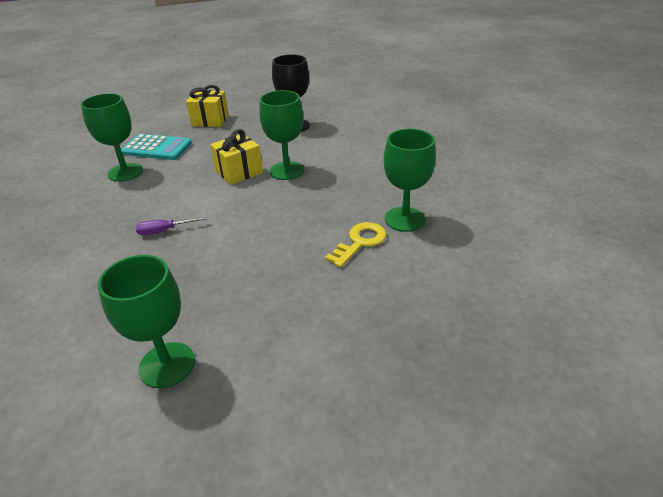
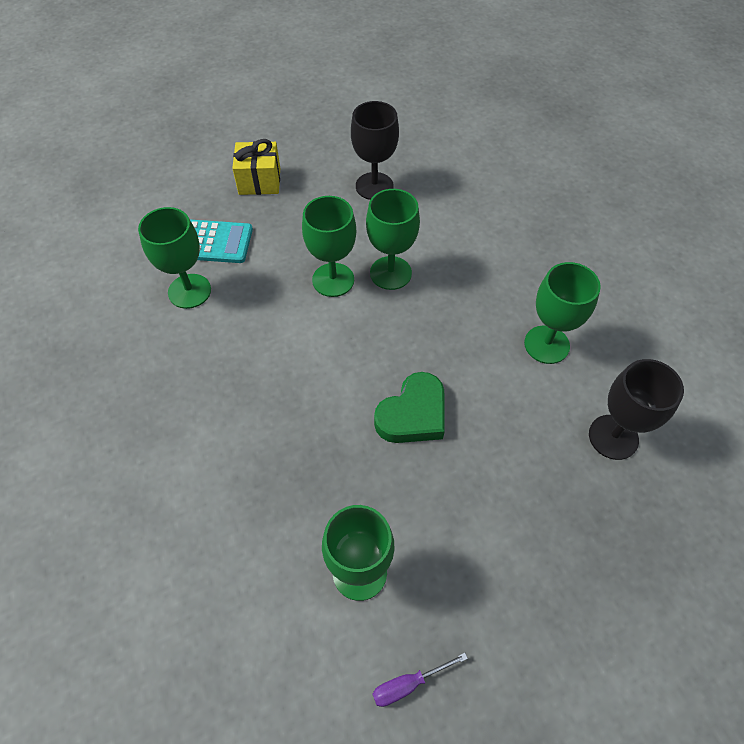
camera: 10 degrees left, 20 degrees up
purple screwdriver [136,216,208,235] -> purple screwdriver moved to [372,653,468,707]
yellow gift [210,129,263,185] -> green goblet [302,196,356,297]
yellow key [325,222,387,267] -> none
none -> green heart [374,372,445,443]
none -> black goblet [589,359,684,460]

